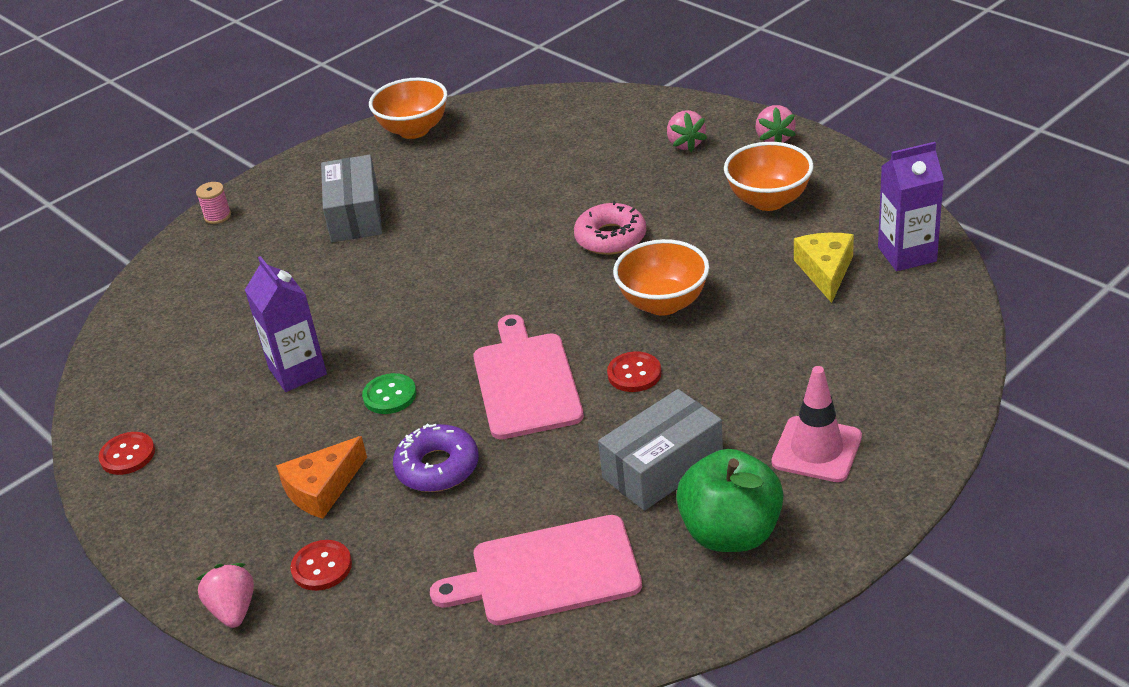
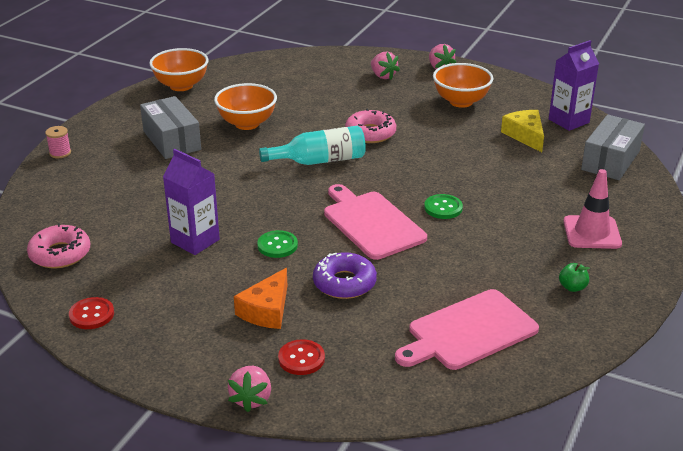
camera: 25 degrees left, 5 degrees down
pink strawberry [197,563,254,628] -> pink strawberry turned 135 degrees counterclockwise [228,366,271,412]
grey box [598,389,723,511] -> grey box moved to [581,114,645,180]
red button [607,351,661,392] -> green button [424,194,463,219]
orange bowl [613,239,709,316] -> orange bowl moved to [214,83,277,130]
green apple [676,449,784,552] -> green apple [559,263,590,292], size x0.41
none -> pink donut [27,223,90,268]
none -> turquoise bottle [259,126,366,165]

